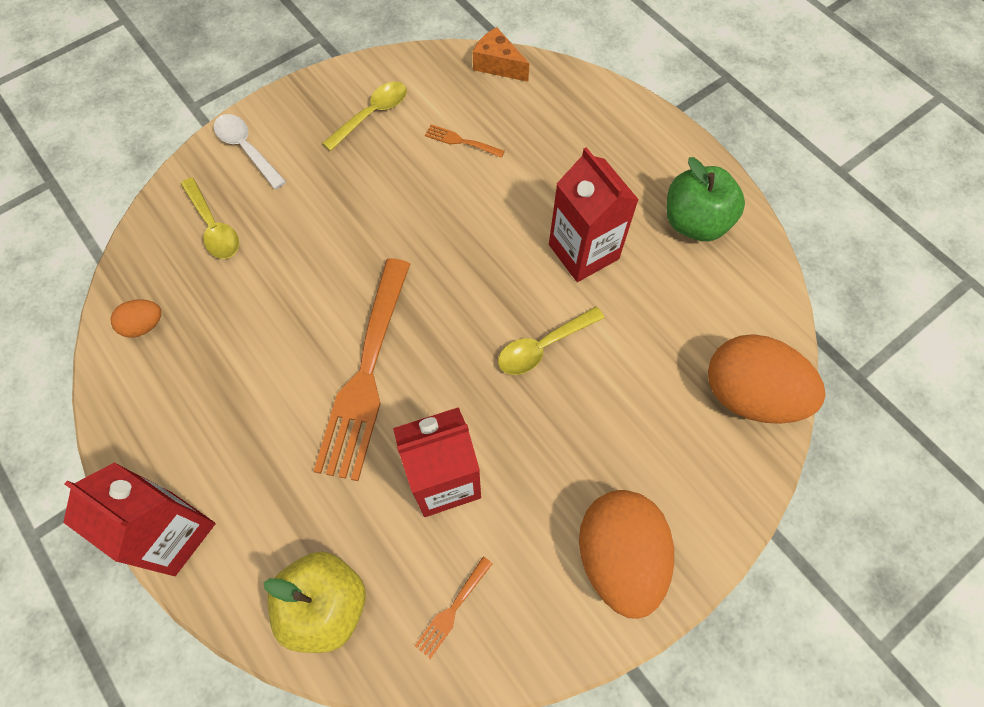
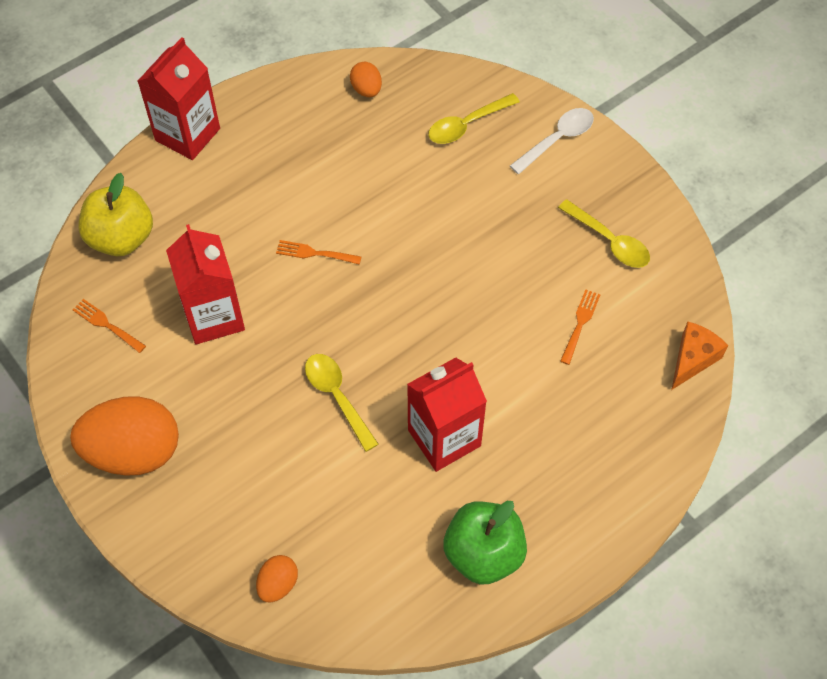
camera: 90 degrees right, 5 degrees down
orange fork [314,258,410,481] -> orange fork [276,240,361,265], size x0.40
orange egg [708,334,826,424] -> orange egg [256,555,298,603], size x0.46

